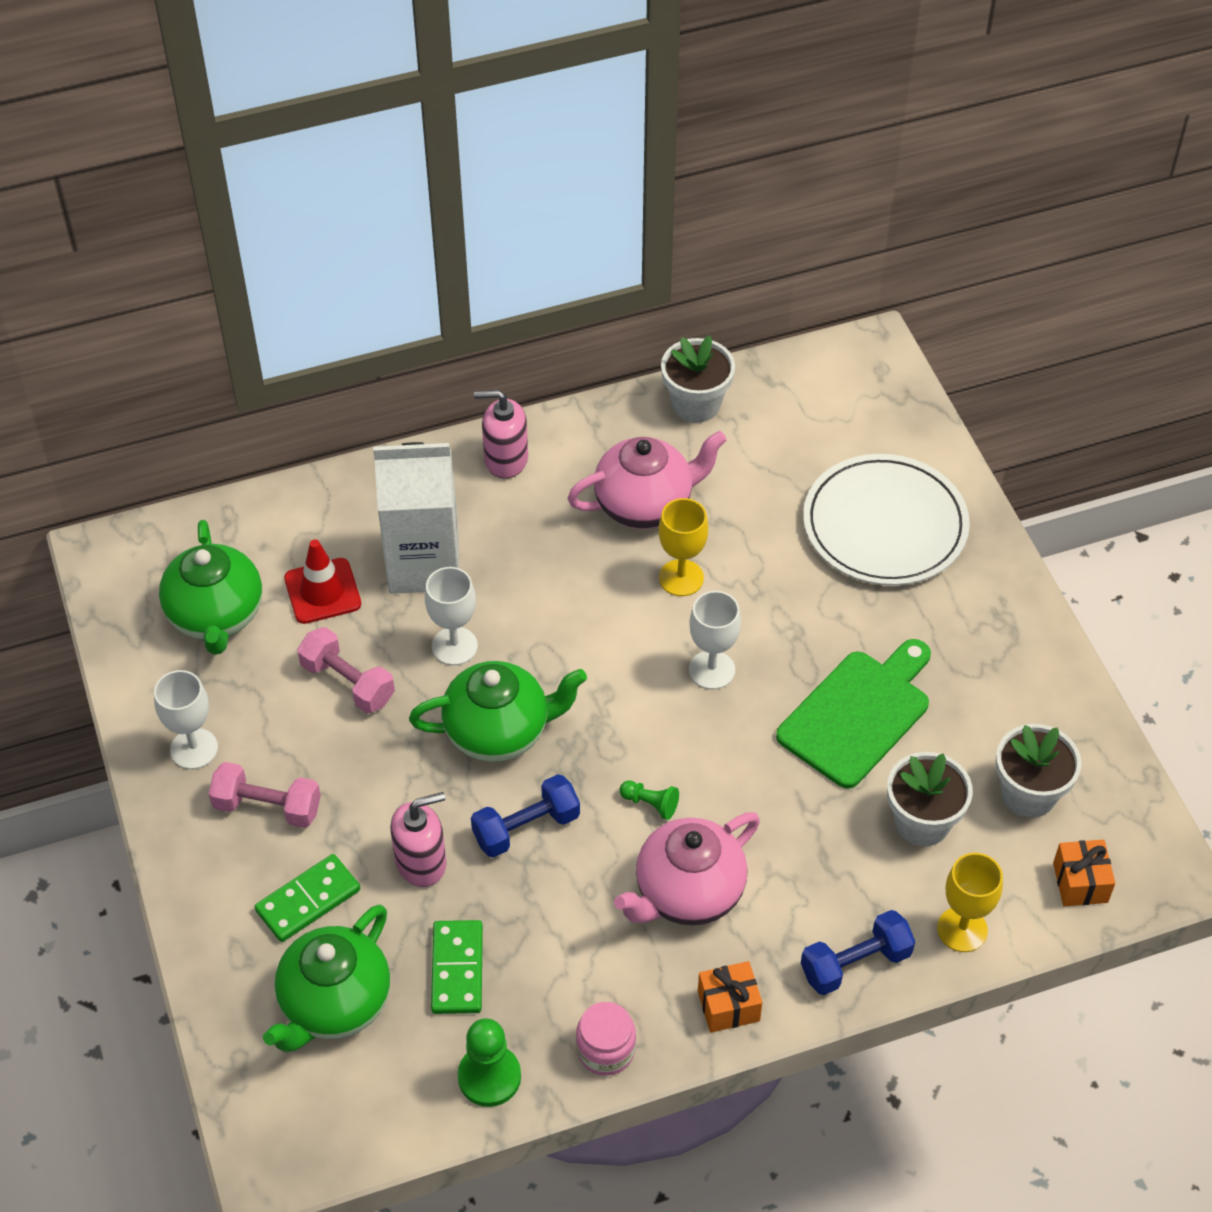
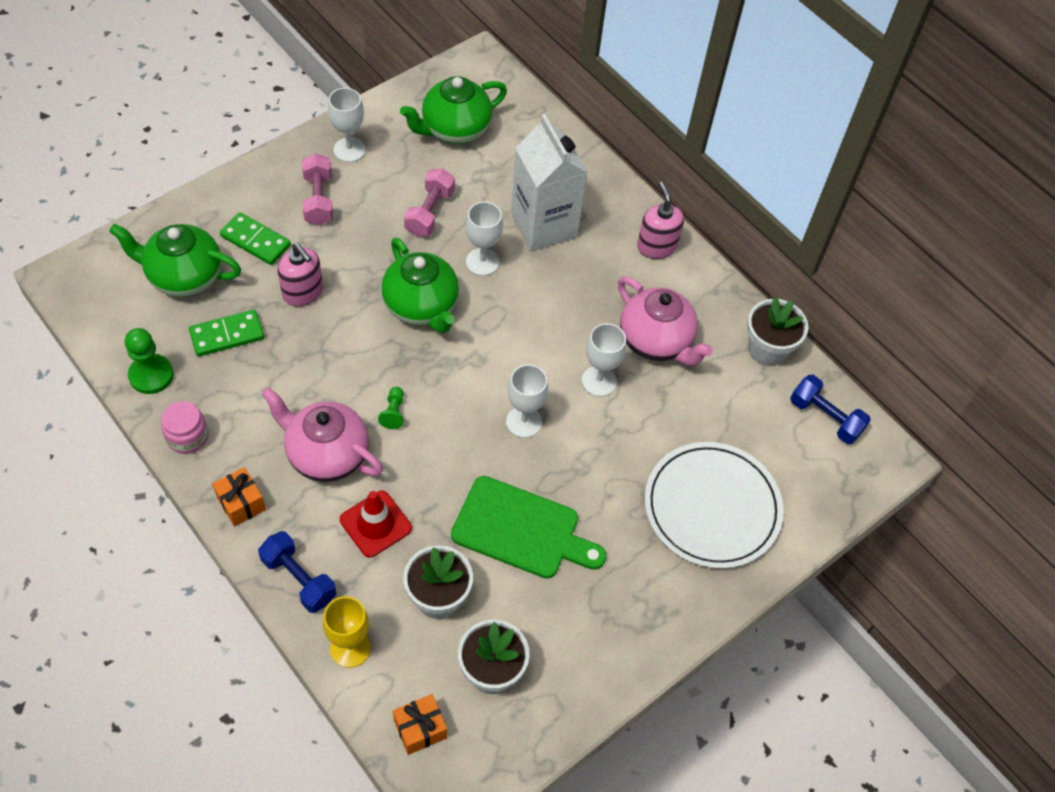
camera: 65 degrees right, 5 degrees up
red traffic cone [284,539,361,624] -> red traffic cone moved to [340,491,412,558]
blue dumbbell [471,774,580,858] -> blue dumbbell moved to [790,375,871,444]
yellow goblet [659,498,708,596] -> white goblet [582,323,626,397]

